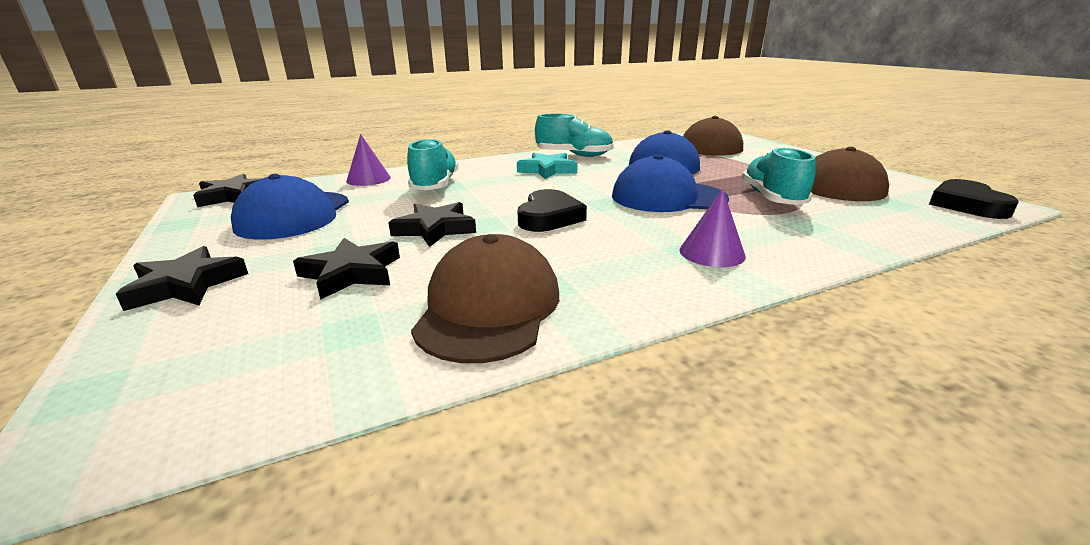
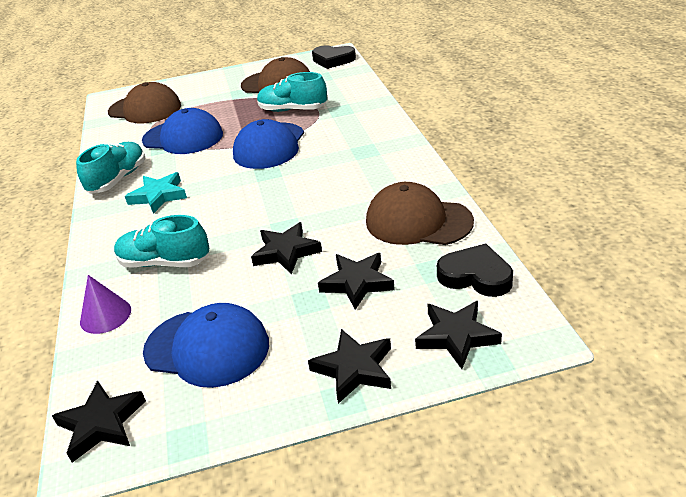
camera: 75 degrees left, 10 degrees up
black heart [517,189,587,232] -> black heart moved to [437,244,513,297]
purple cone [679,189,746,267] -> none
none -> black star [415,301,502,369]

